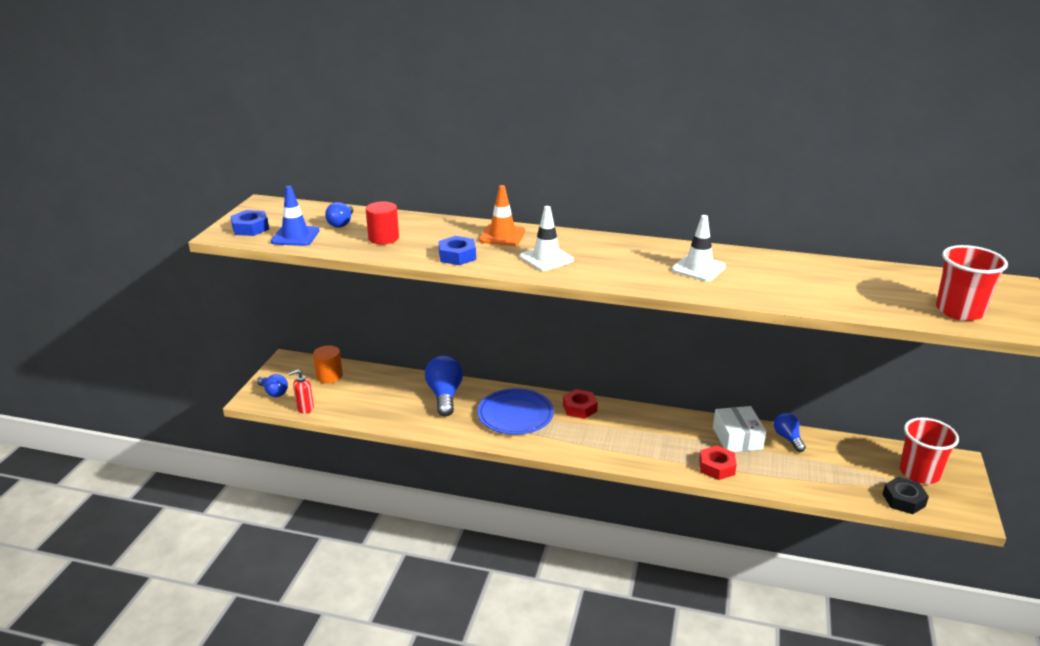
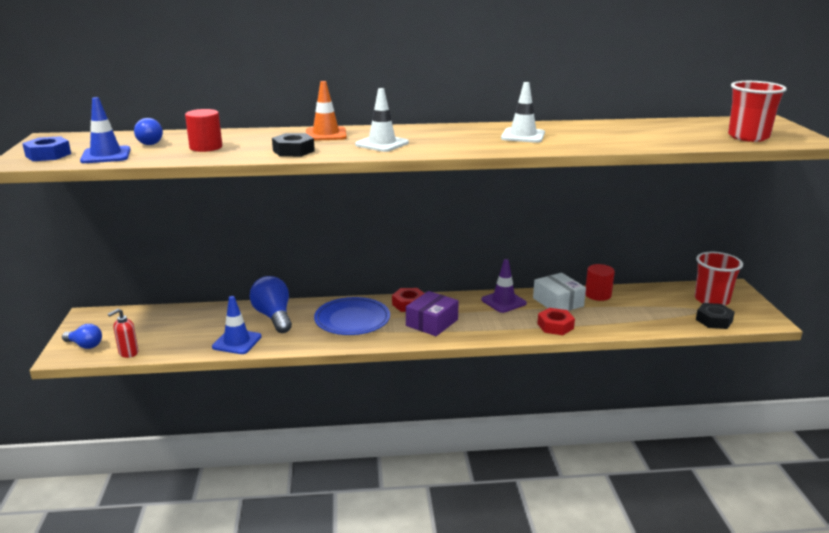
camera: 20 degrees left, 5 degrees down
orange cylinder [313,345,343,383] -> none
blue nut [439,236,476,265] -> black nut [272,133,315,157]
blue light bulb [774,412,806,452] -> red cylinder [585,264,615,301]
none -> blue traffic cone [212,296,261,354]
none -> purple box [406,291,459,336]
none -> purple traffic cone [481,259,527,313]

